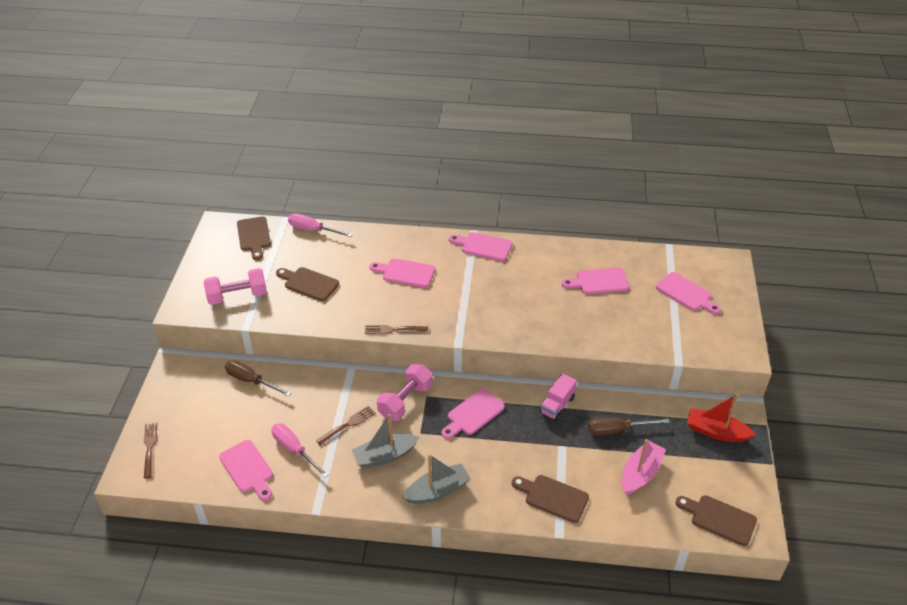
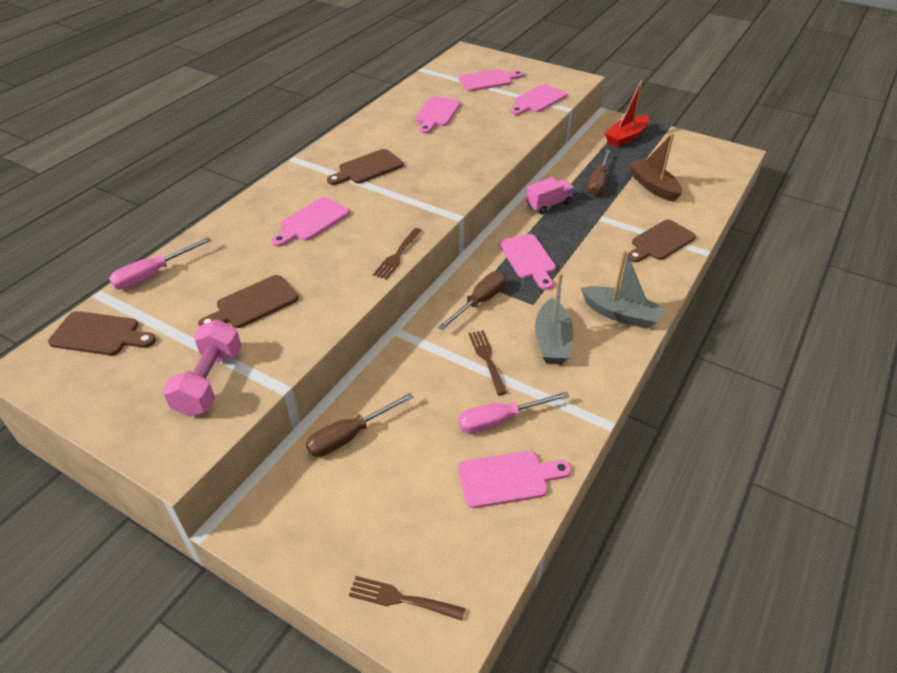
camera: 65 degrees left, 0 degrees up
pink dumbbell [377,364,433,421] -> brown screwdriver [438,271,506,330]
grey boat [403,454,471,504] -> grey boat turned 120 degrees clockwise [581,250,664,329]
pink cutting board [449,232,513,261] -> pink cutting board moved to [511,84,567,115]
pink truck [540,373,577,421] -> pink truck turned 90 degrees counterclockwise [526,177,574,214]
pink boat [622,439,666,495] -> brown boat [629,133,682,202]
brown cutting board [676,495,757,546] -> brown cutting board moved to [327,149,403,185]

